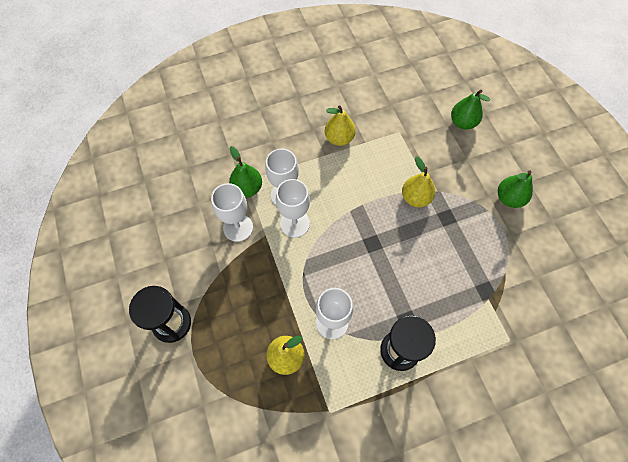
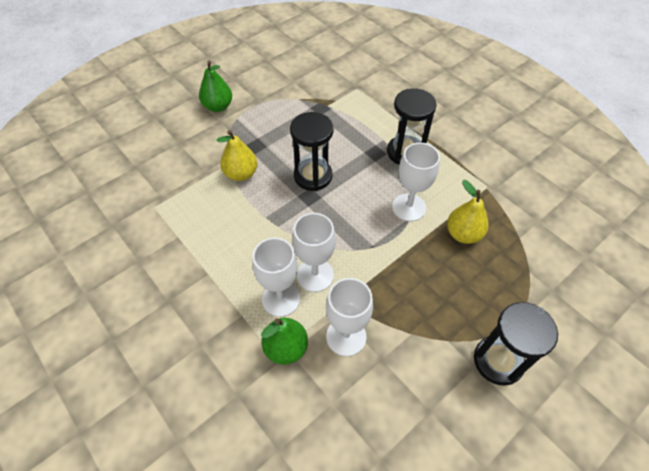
camera: 110 degrees left, 10 degrees down
yellow pear [325,106,356,146] -> none
green pear [451,90,490,130] -> none
none -> black hourglass [290,112,333,191]

